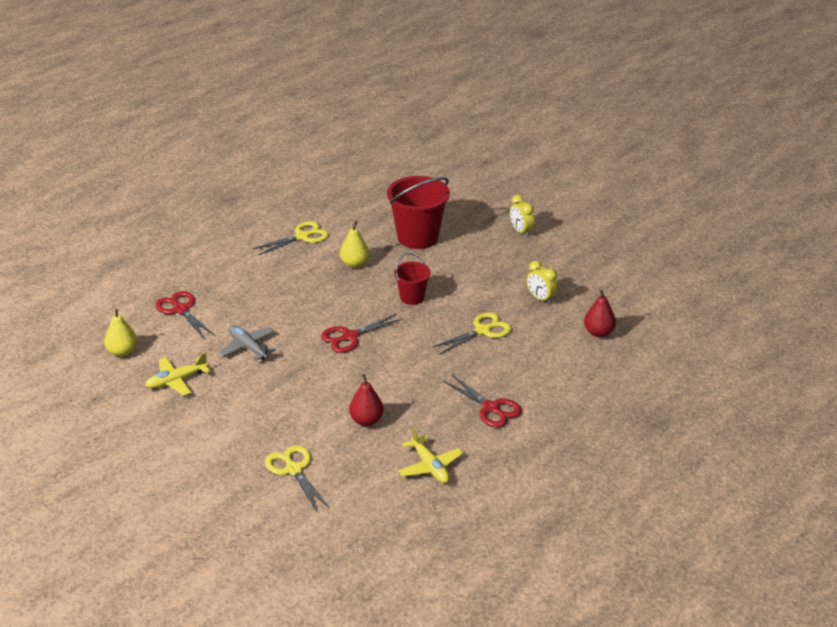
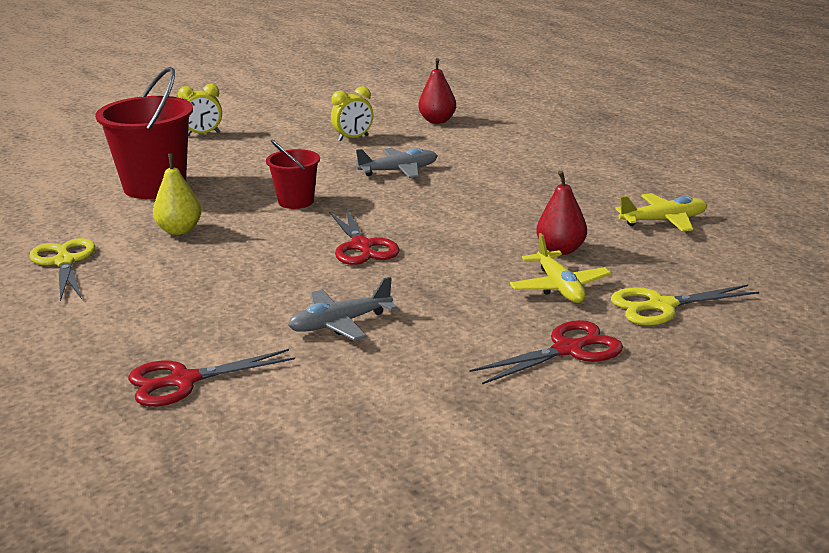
camera: 75 degrees left, 10 degrees down
yellow pear [104,309,137,357] -> none
yellow plane [145,352,210,396] -> yellow plane moved to [510,233,611,303]
yellow scissors [433,312,512,354] -> grey plane [355,148,437,178]
red scissors [443,375,522,427] -> red scissors moved to [470,320,623,384]

